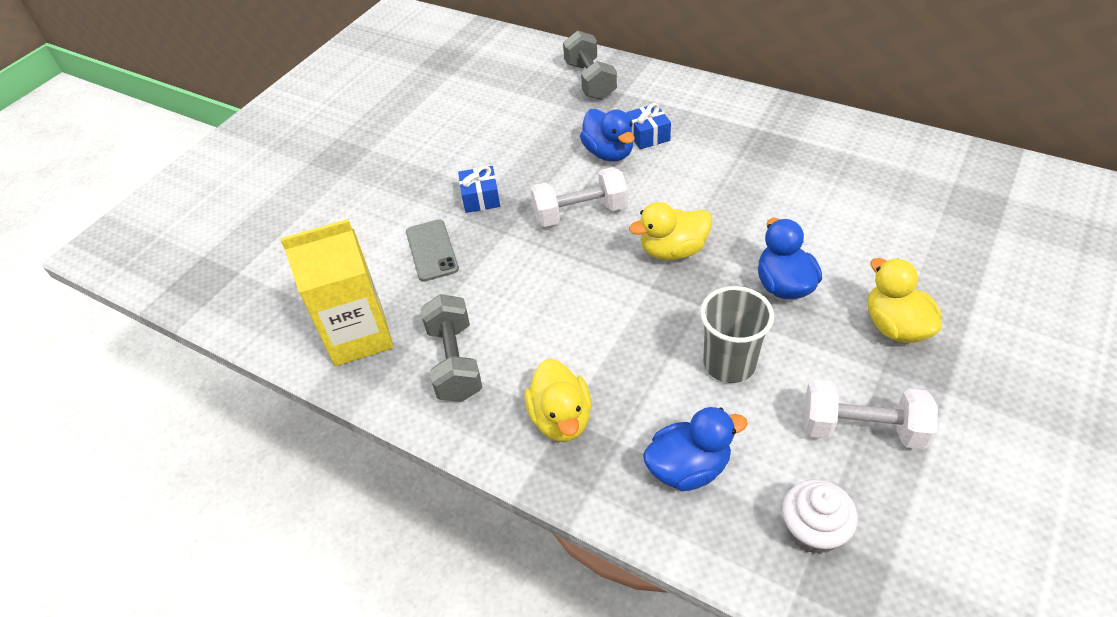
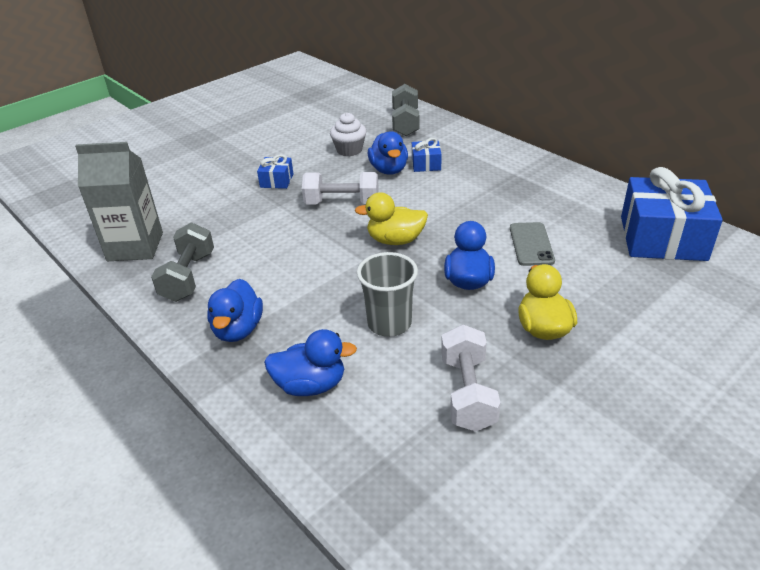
camera: 15 degrees right, 10 degrees down
yellow carton [280,219,393,366] -> grey carton [75,142,163,261]
grey phone [406,219,459,282] -> grey phone moved to [510,222,555,266]
yellow duck [524,359,592,442] -> blue duck [207,279,263,342]
white cupcake [782,479,858,554] -> white cupcake moved to [330,113,367,156]
white dumbbell [803,379,938,449] -> white dumbbell turned 60 degrees clockwise [441,325,500,432]
none -> blue gift [621,167,723,261]

